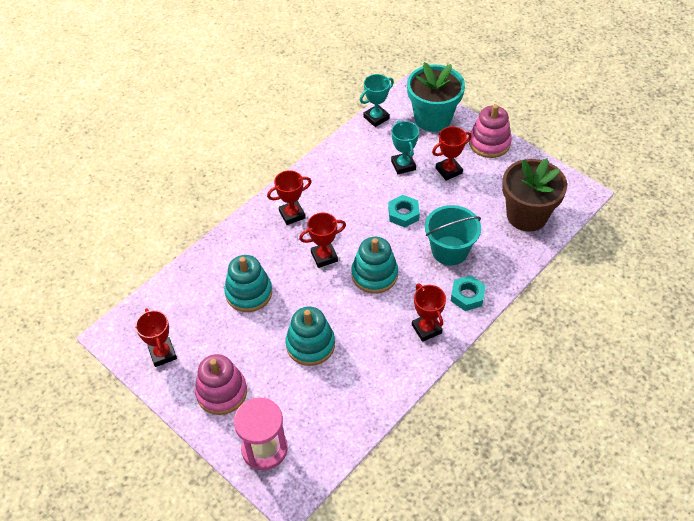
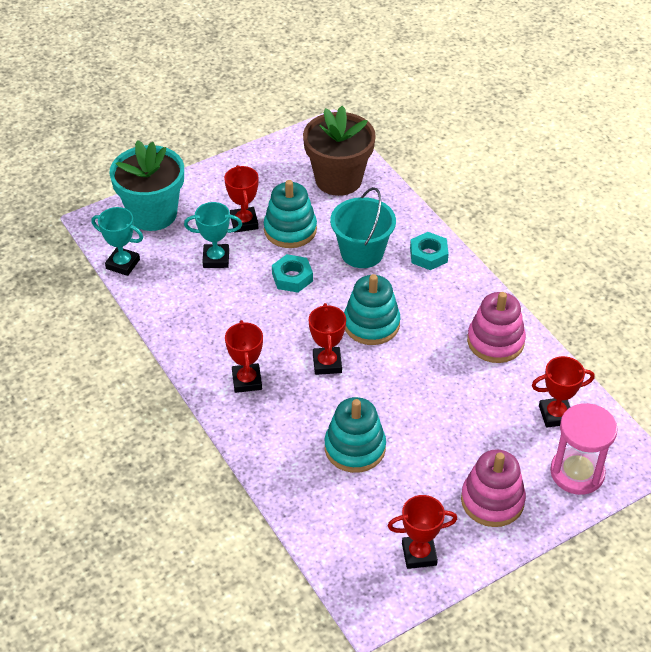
camera: 75 degrees left, 5 degrees down
turquoise stacking toy [285,307,335,366] -> turquoise stacking toy moved to [264,180,317,248]
turquoise trophy [360,74,394,127] -> turquoise trophy turned 45 degrees counterclockwise [92,207,143,276]
red trophy [412,284,446,342] -> red trophy moved to [532,356,595,428]
pink stacking toy [469,104,512,158] -> pink stacking toy moved to [467,292,526,363]

